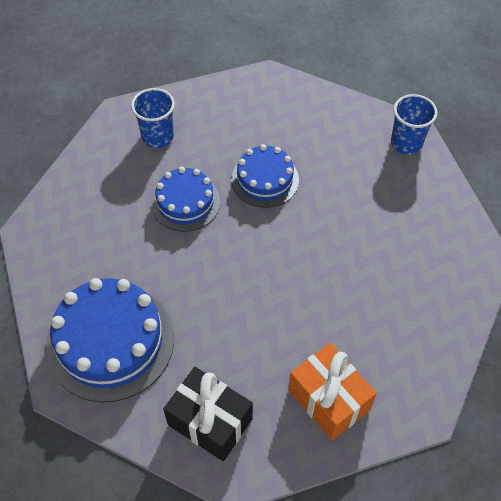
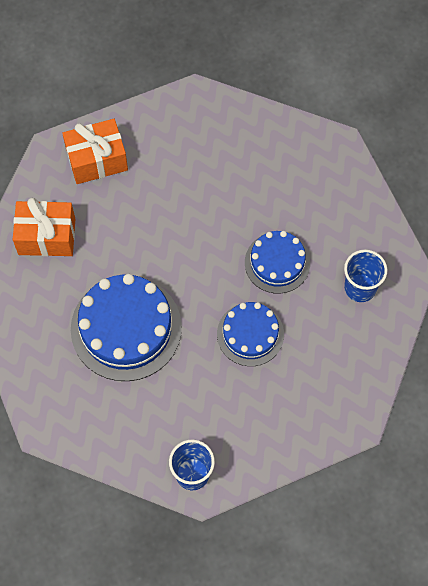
camera: 130 degrees right, 10 degrees up
blue cake [46,278,174,402] -> blue cake moved to [71,274,182,381]
black gift [163,367,253,461] -> orange gift [62,119,128,184]

